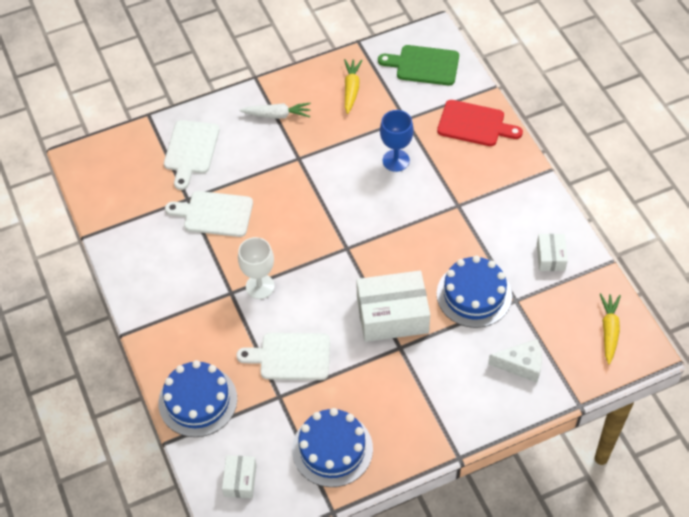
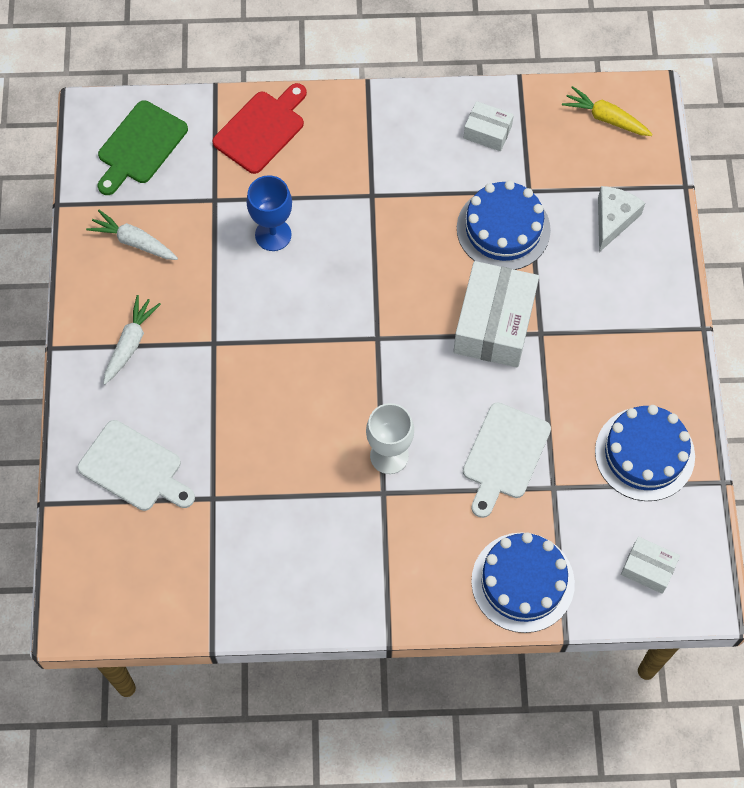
camera: 70 degrees left, 10 degrees up
white cutting board [165,191,253,237] -> none
yellow carrot [344,59,363,114] -> white carrot [86,210,178,260]

